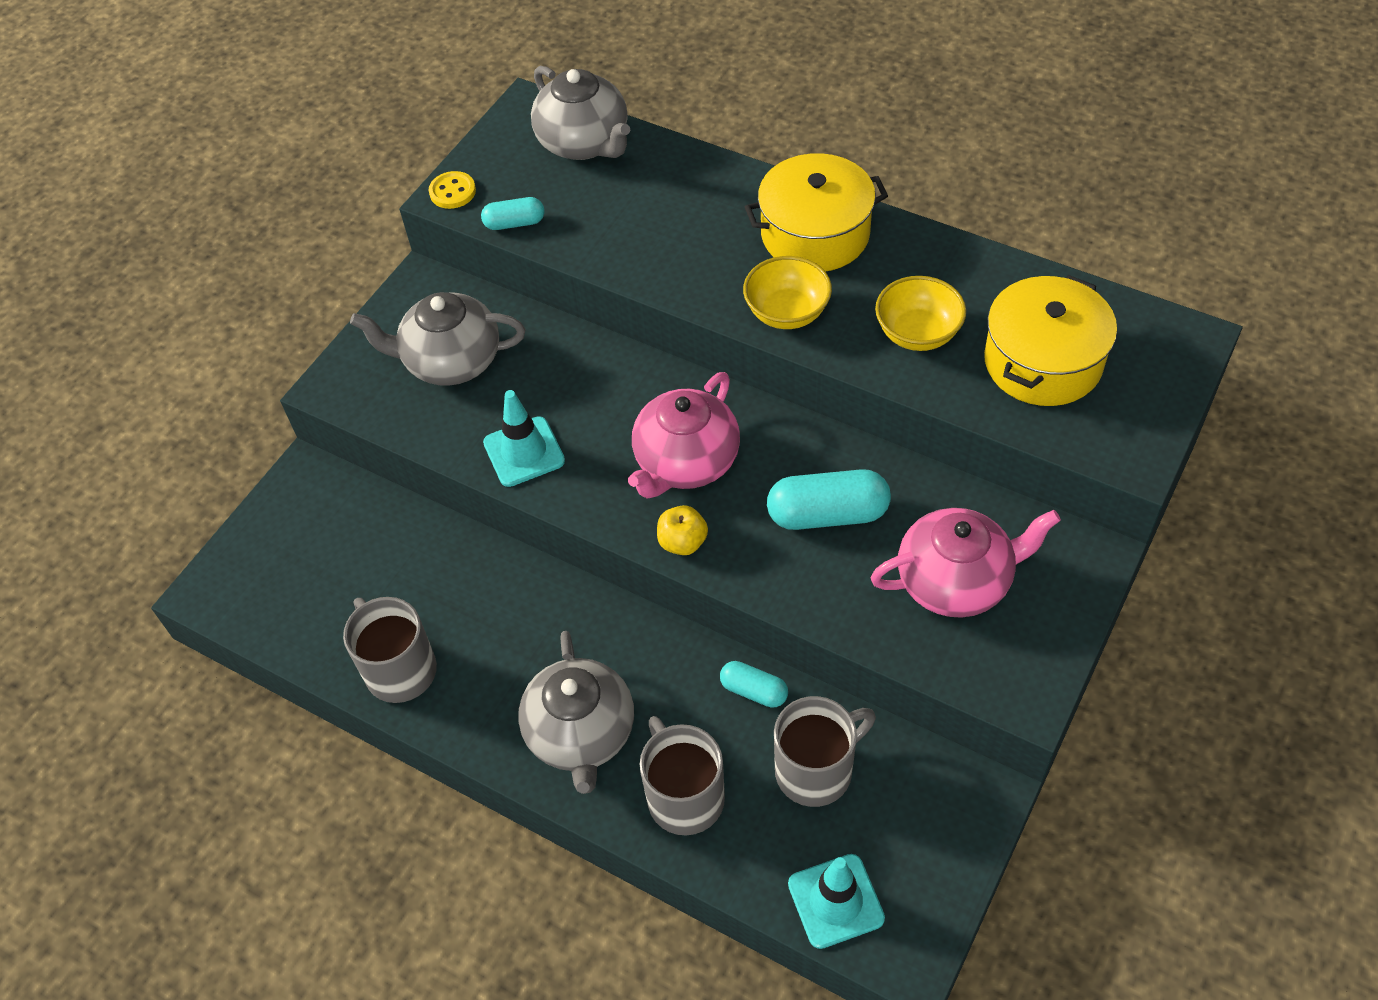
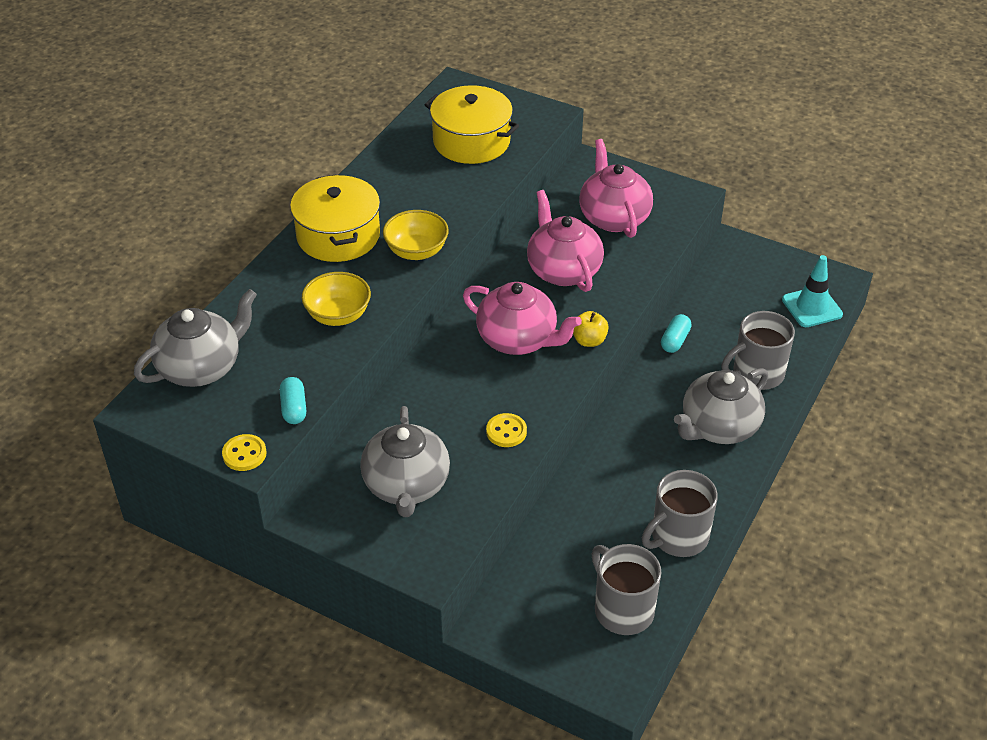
camera: 95 degrees left, 10 degrees down
turquoise traffic cone [483,390,565,487] -> yellow button [486,413,527,447]
grey teapot [518,631,634,794] -> grey teapot turned 150 degrees clockwise [674,368,768,444]
turquoise capsule [767,469,891,530] -> pink teapot [527,190,604,292]
grey mug [774,696,876,807] -> grey mug moved to [592,544,661,635]
yellow bowl [875,276,966,351] -> yellow bowl moved to [302,272,371,326]

